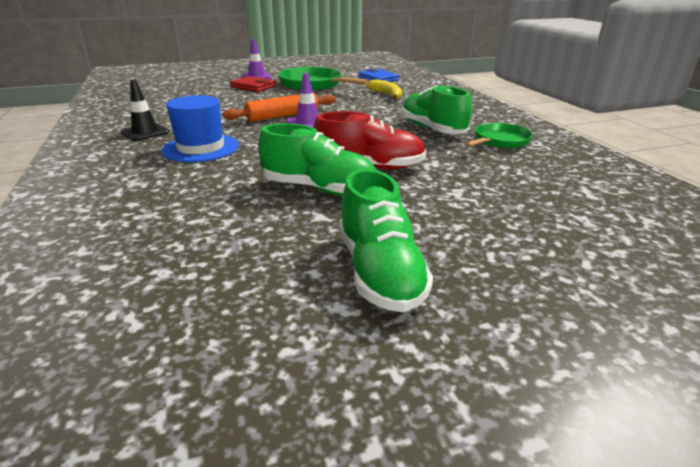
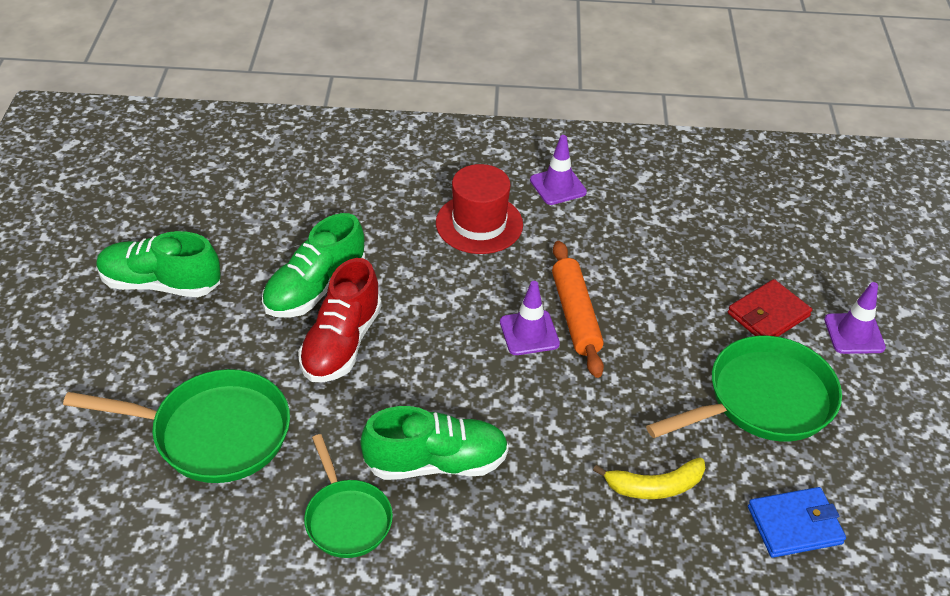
camera: 110 degrees right, 15 degrees up
black traffic cone [121,80,170,141] -> purple traffic cone [530,135,587,205]
blue hat [161,95,239,162] -> red hat [436,164,523,254]
none -> green pan [63,369,290,483]

